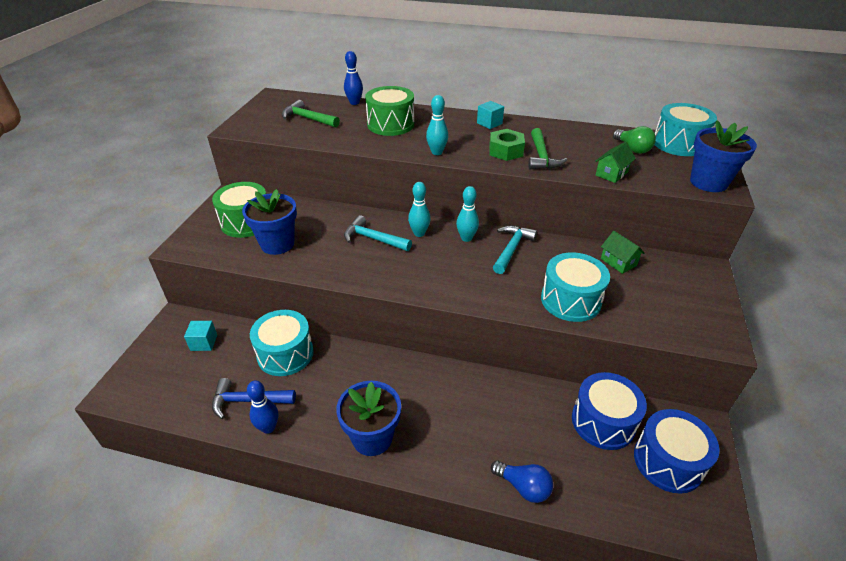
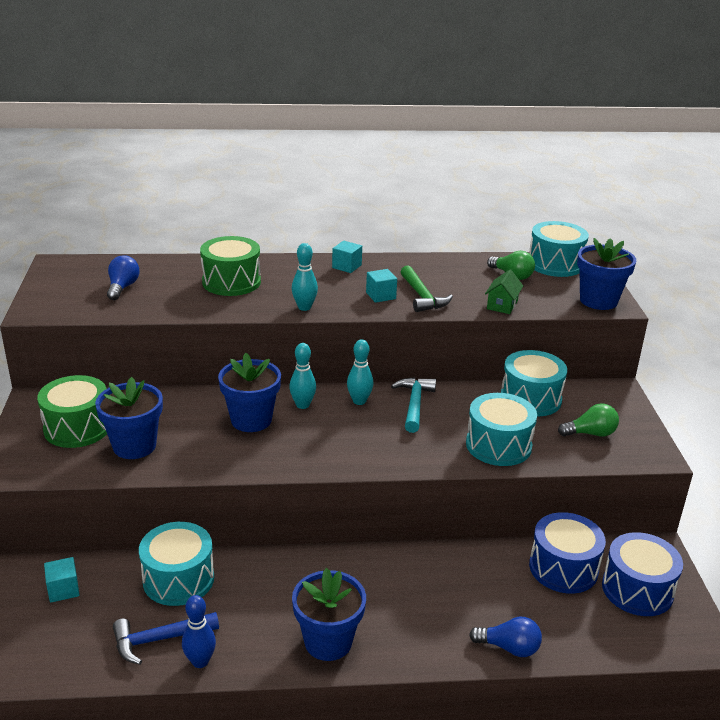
camera: 20 degrees left, 10 degrees down
green hammer [282,100,340,128] -> blue light bulb [107,255,140,300]
blue bowling pin [344,51,363,105] -> none
turquoise hammer [344,215,412,251] -> blue flower pot [218,353,281,432]
green nut [489,129,525,161] -> turquoise cube [366,269,397,303]
green house [601,231,645,274] -> turquoise drum [501,350,567,417]
none -> green light bulb [558,403,619,437]

